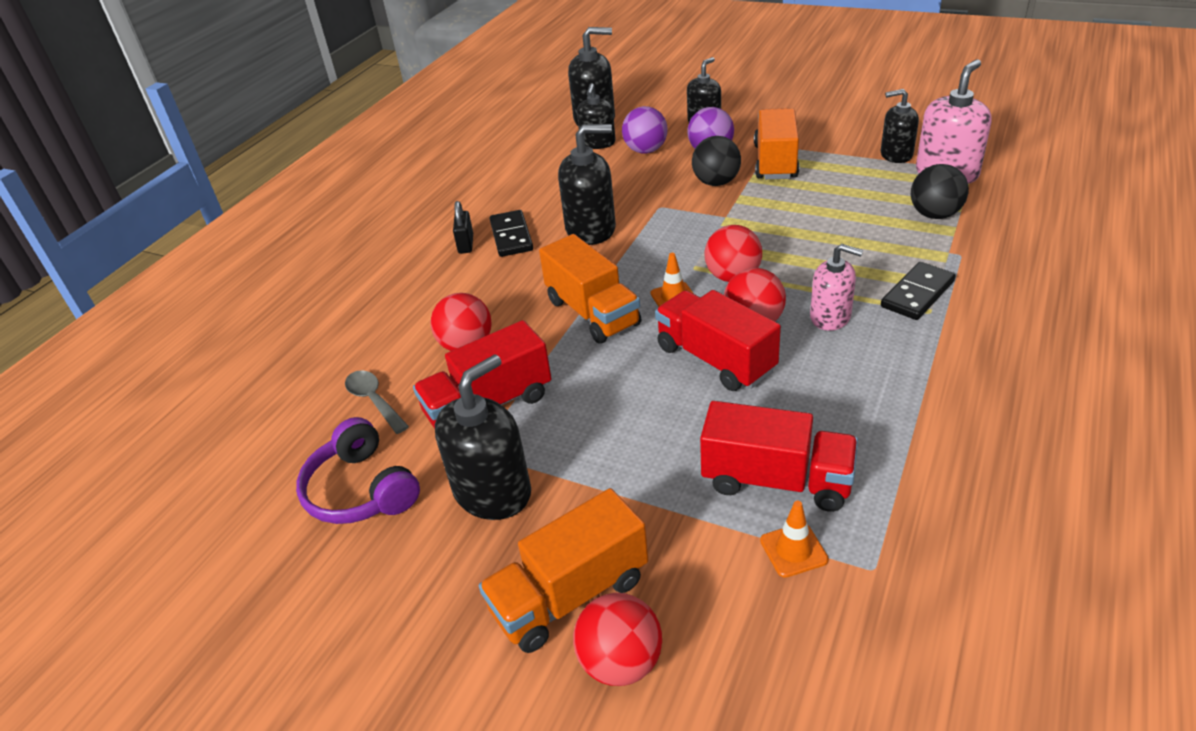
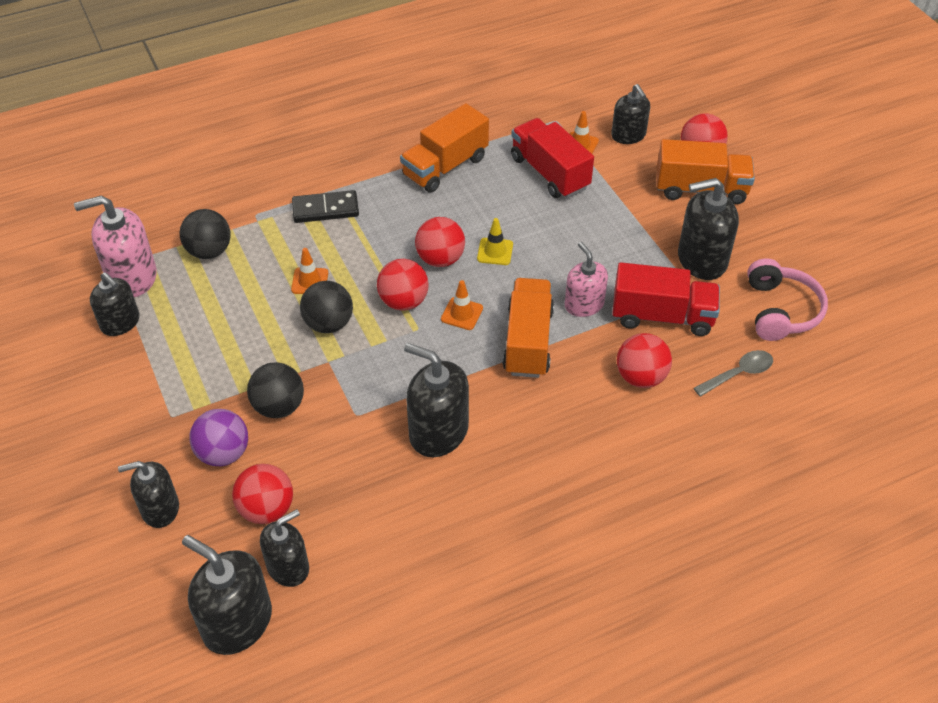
camera: 145 degrees left, 10 degrees up
purple headphones [296,417,420,524] -> pink headphones [747,258,828,341]
grey spoon [345,370,409,434] -> grey spoon turned 120 degrees counterclockwise [694,350,773,397]
black padlock [453,201,473,254] -> none
black domino [490,210,533,257] -> none
purple ball [622,106,668,154] -> red ball [232,464,293,524]
red truck [655,290,781,391] -> yellow traffic cone [477,218,513,265]
orange truck [754,108,799,179] -> orange truck moved to [400,103,489,193]
pink soap dispenser [810,244,863,331] -> pink soap dispenser moved to [565,242,608,317]
none -> orange traffic cone [291,248,328,294]
none -> black ball [300,281,353,333]
none -> black soap dispenser [611,84,650,144]

